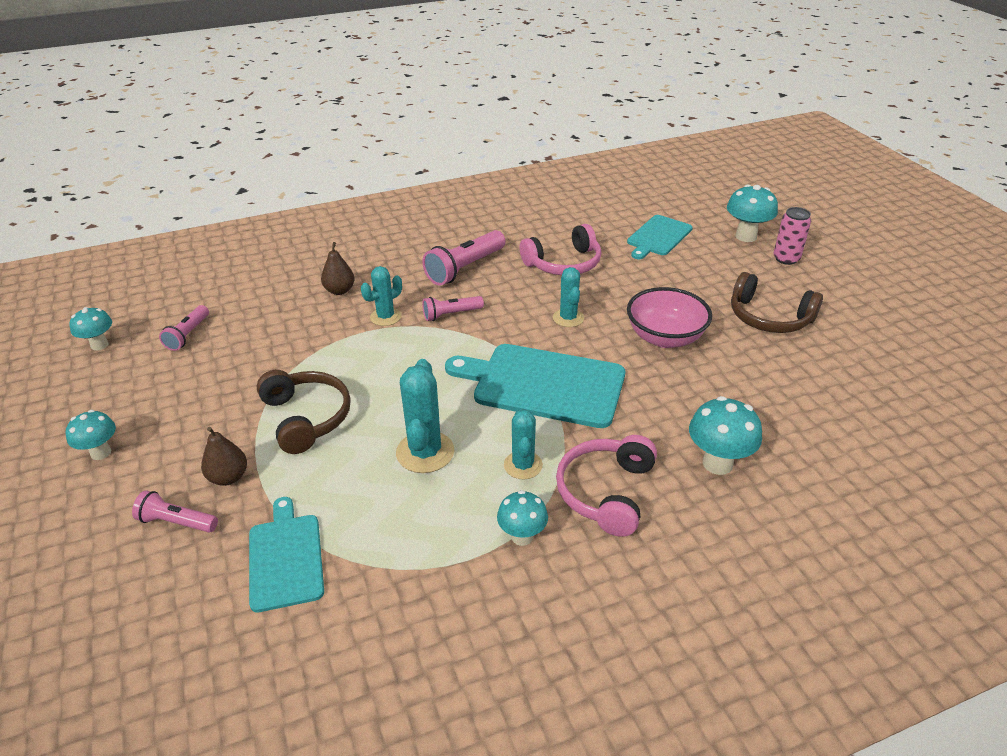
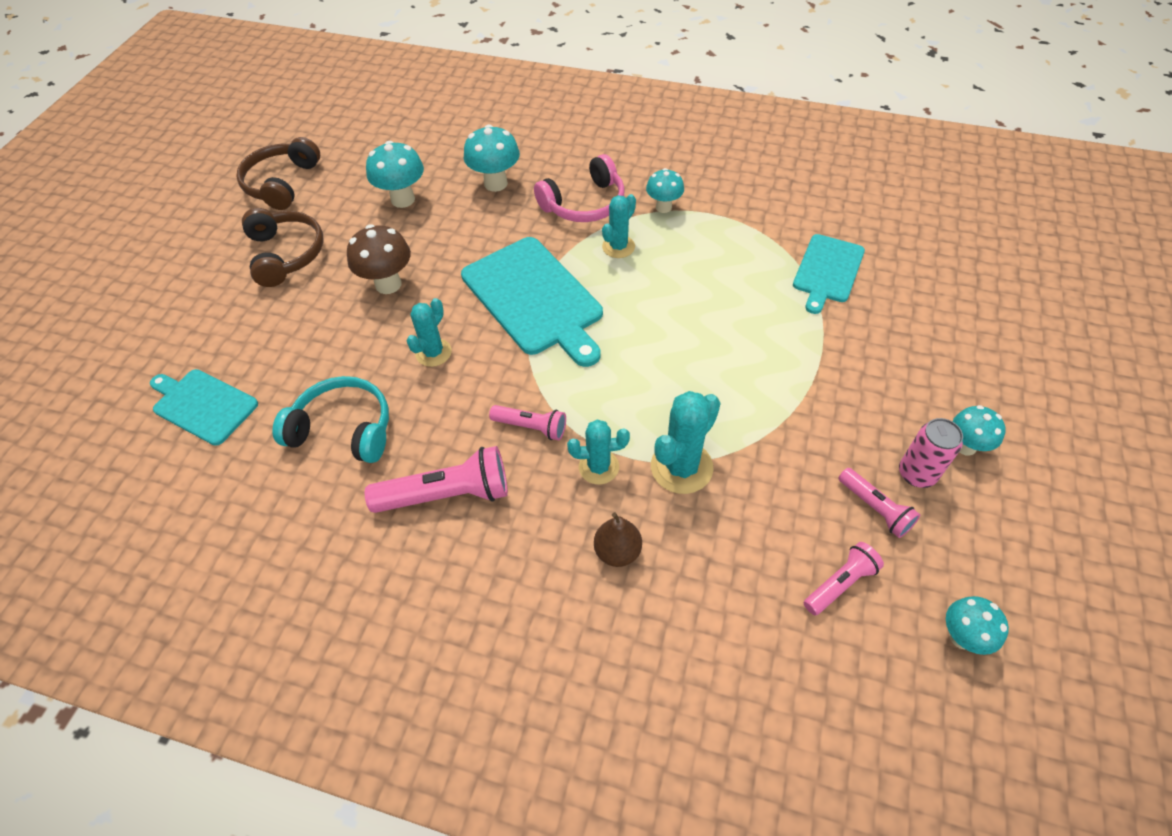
camera: 140 degrees left, 15 degrees up
pink flashlight [132,490,218,533] -> pink flashlight moved to [839,468,920,538]
brown pear [201,427,247,486] -> none
brown headphones [257,370,351,454] -> brown headphones moved to [236,137,320,210]
turquoise cactus [396,359,454,473] -> turquoise cactus moved to [651,391,721,494]
pink headphones [520,224,601,275] -> turquoise headphones [272,376,389,463]
turquoise cutting board [627,215,693,259] -> turquoise cutting board turned 135 degrees counterclockwise [150,369,258,446]
pink bowl [627,287,712,348] -> brown mushroom [347,224,411,294]
turquoise mushroom [727,185,778,242] -> turquoise mushroom moved to [366,141,424,208]
pink can [773,207,811,265] -> pink can moved to [899,418,963,488]

